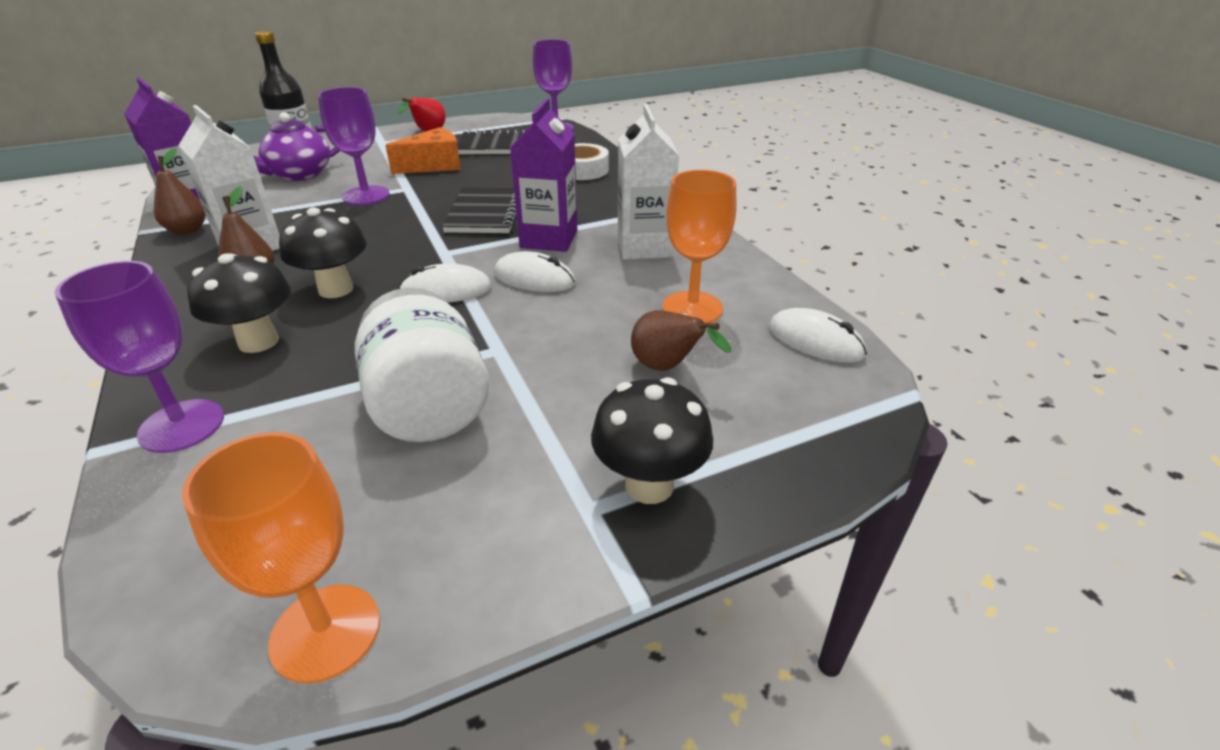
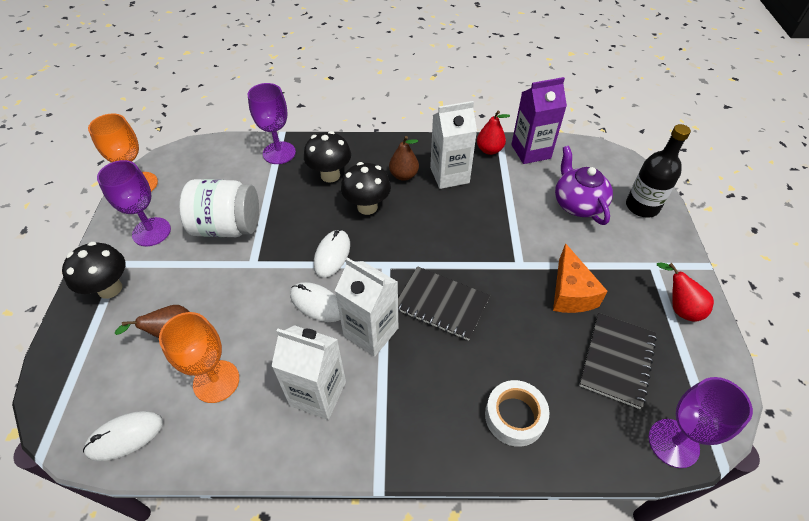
camera: 115 degrees right, 15 degrees up
brown pear [154,148,206,235] -> red pear [477,110,510,155]
purple goblet [318,87,390,205] -> purple goblet moved to [97,160,171,246]
white mouse [494,251,575,292] -> white mouse turned 75 degrees clockwise [290,282,340,322]
purple carton [510,98,577,252] -> white carton [335,257,398,357]

